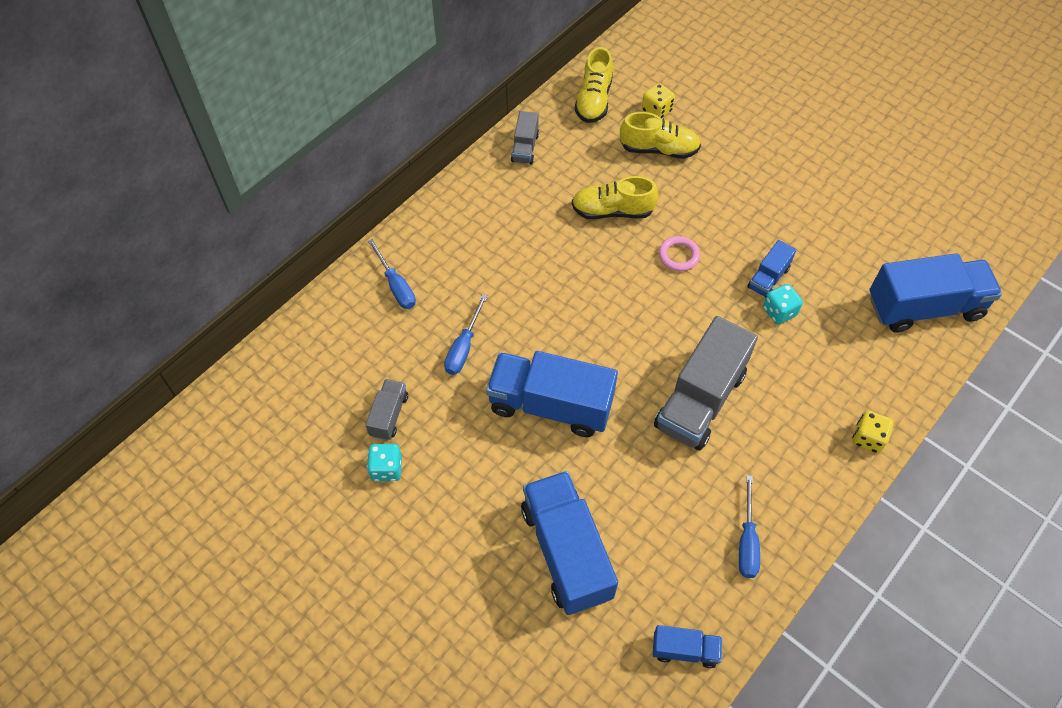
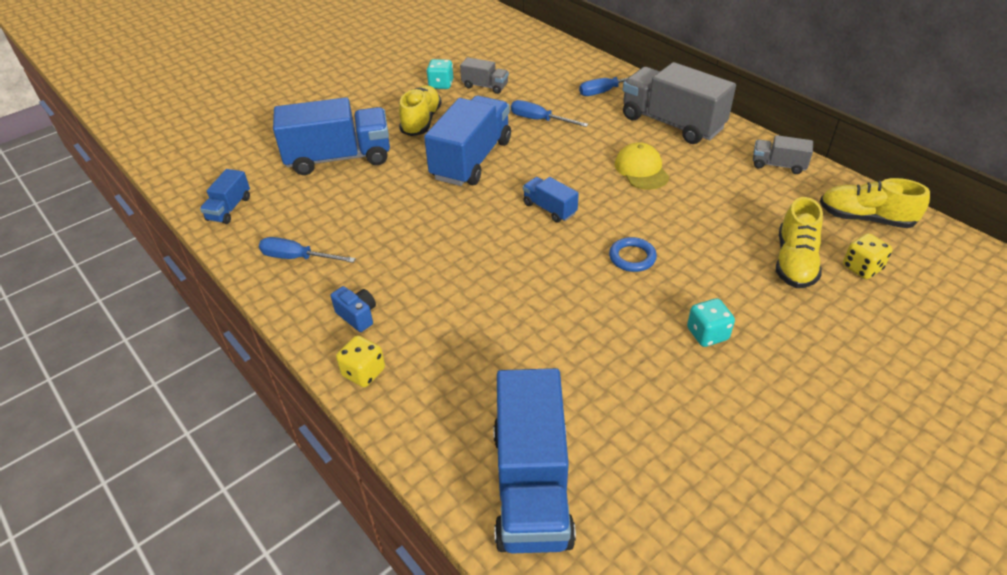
camera: 100 degrees right, 15 degrees down
yellow shoe [572,176,658,219] -> yellow shoe moved to [399,85,442,136]
grey truck [654,316,758,450] -> grey truck moved to [623,62,736,144]
pink ring [659,236,700,271] -> blue ring [609,237,657,272]
blue truck [747,240,796,298] -> blue truck moved to [523,177,579,223]
turquoise dice [763,284,803,324] -> turquoise dice moved to [687,298,735,347]
none -> blue camera [331,286,376,332]
none -> yellow cap [615,142,669,190]

